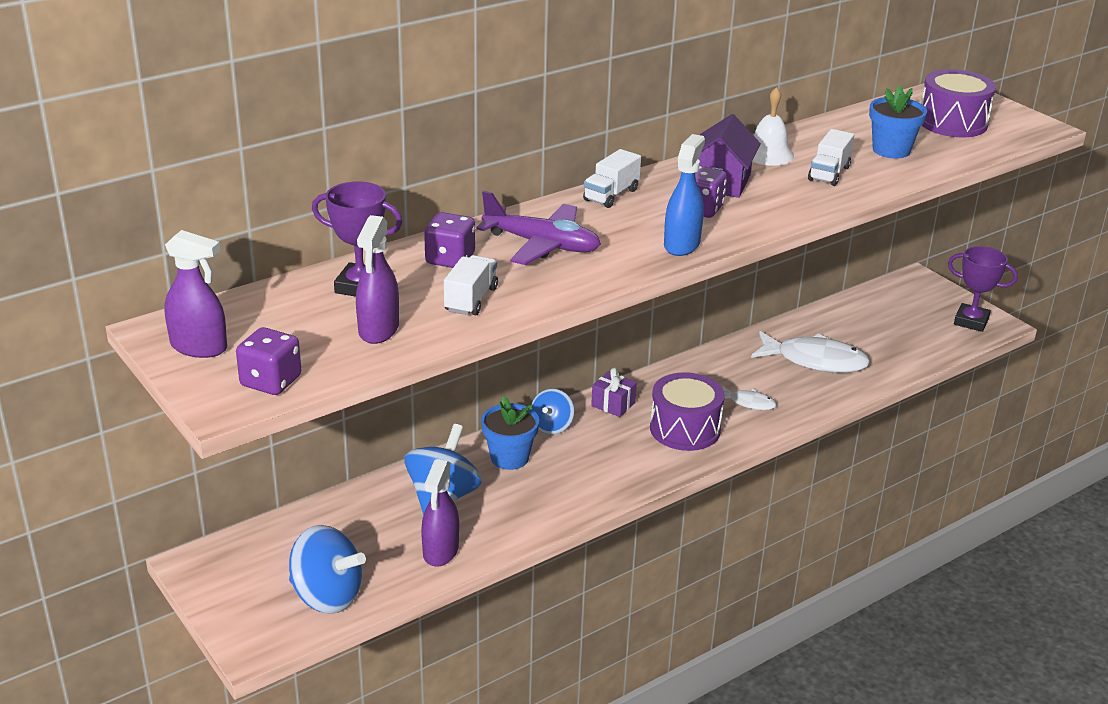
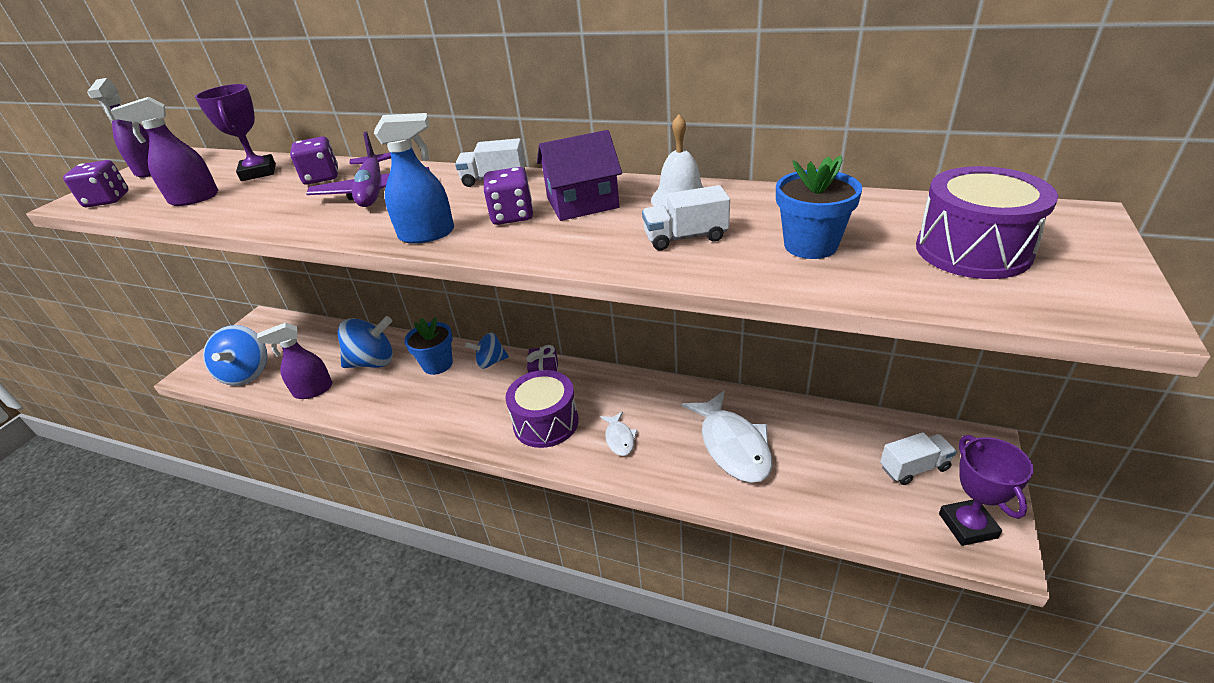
camera: 60 degrees right, 5 degrees up
white truck [444,255,498,315] -> white truck moved to [880,432,957,485]

